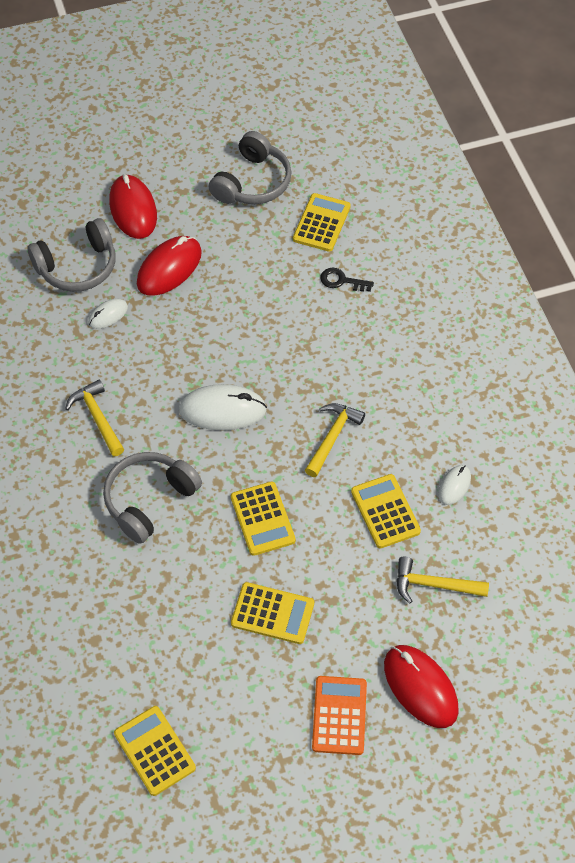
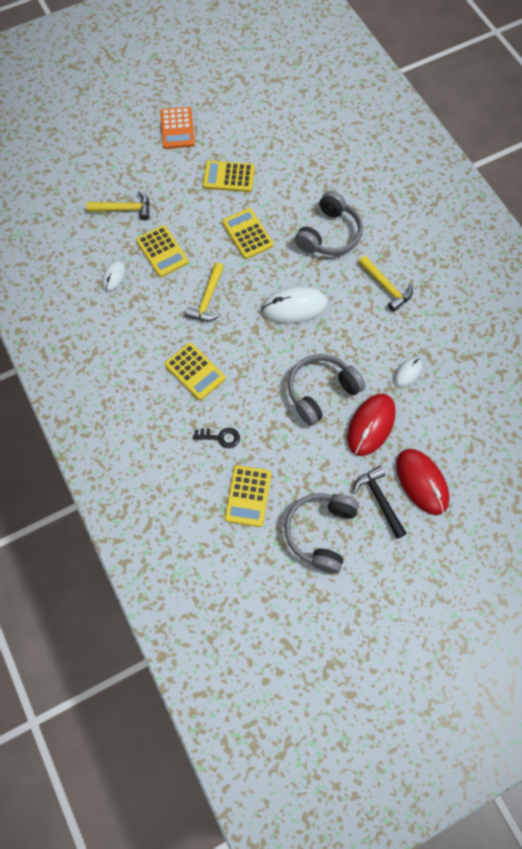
camera: 170 degrees right, 10 degrees up
grey headphones [28,218,116,292] -> grey headphones moved to [288,354,365,426]
yellow calculator [114,706,196,796] -> yellow calculator moved to [165,343,226,400]
red mouse [384,645,459,728] -> none
none -> black hammer [353,466,407,539]

